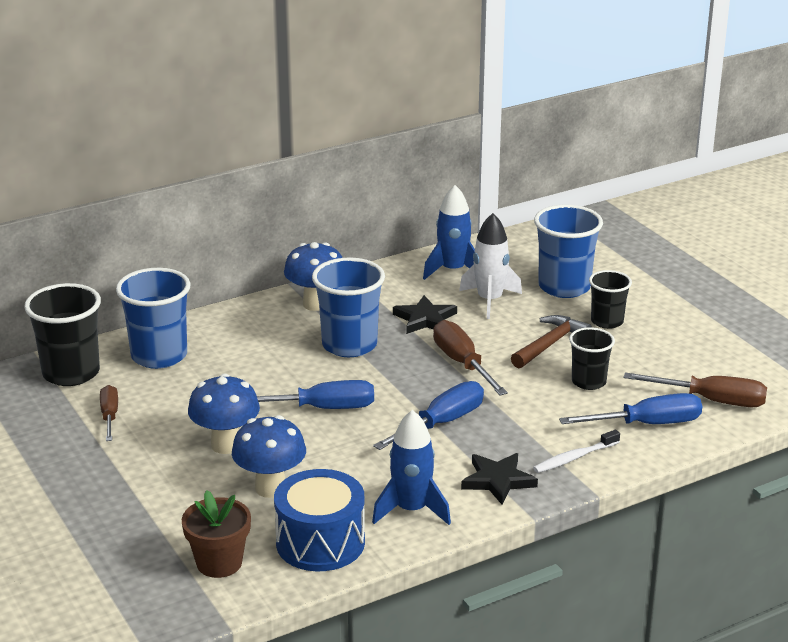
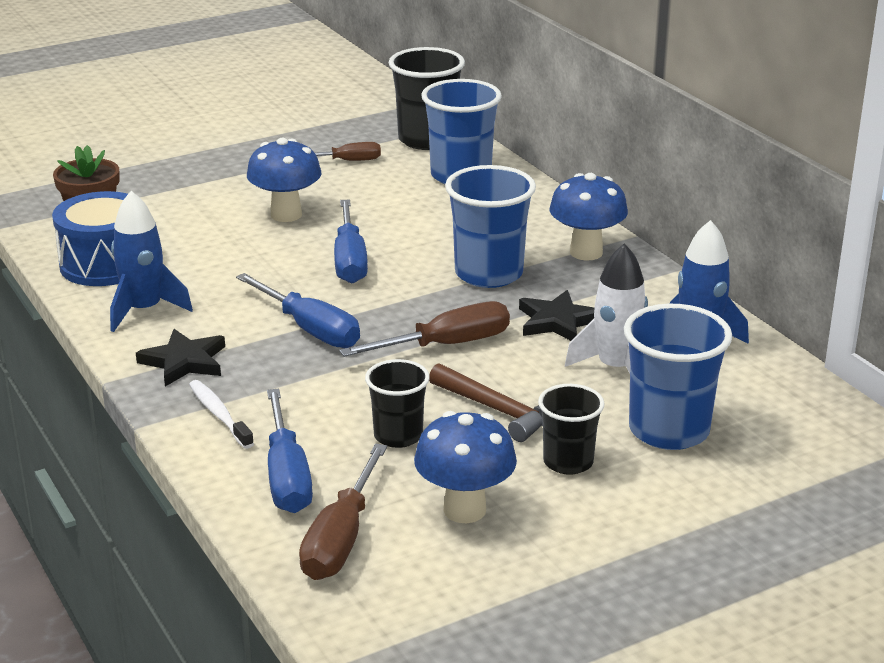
camera: 90 degrees right, 0 degrees up
blue mushroom [232,415,306,498] -> blue mushroom moved to [414,411,517,523]

